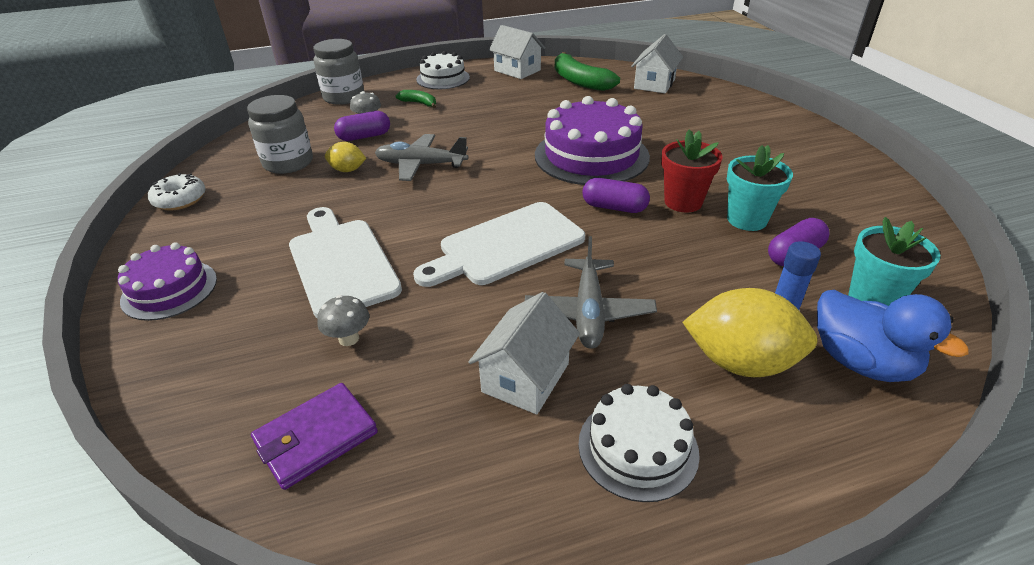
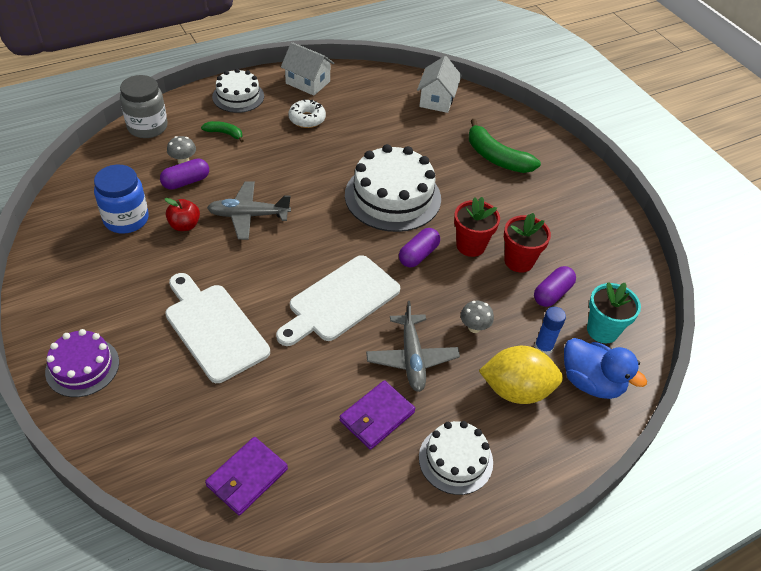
camera: 15 degrees left, 10 degrees up
white donut [148,173,206,211] -> white donut moved to [288,99,326,128]
grey jar [247,95,313,174] -> blue jar [94,165,149,234]
grey mushroom [317,295,369,346] -> grey mushroom moved to [461,301,494,333]
yellow lemon [325,142,366,172] -> red apple [165,198,200,231]
white house [468,292,580,414] -> purple wallet [340,380,415,450]
purple cake [535,96,650,185] -> white cake [345,144,441,232]
green banana [555,52,620,91] -> green banana moved to [469,119,541,173]
purple capsule [582,178,650,213] -> purple capsule turned 60 degrees counterclockwise [399,228,440,267]
turquoise flower pot [727,145,793,231] -> red flower pot [504,213,551,273]

